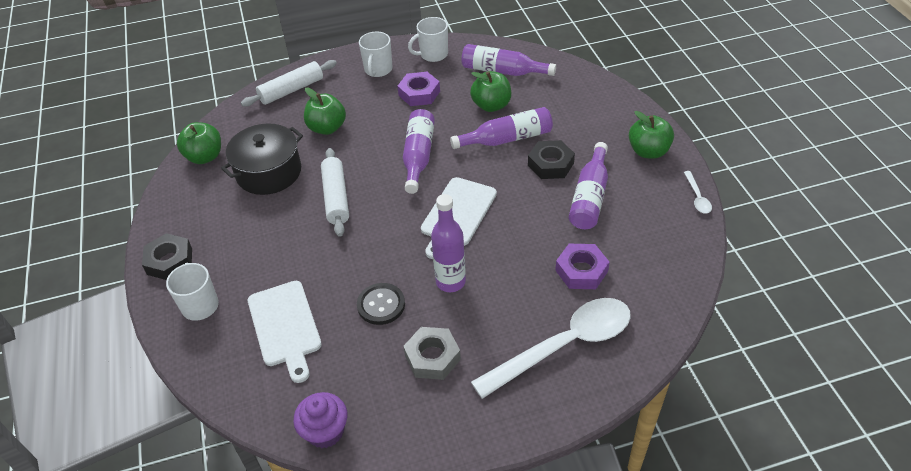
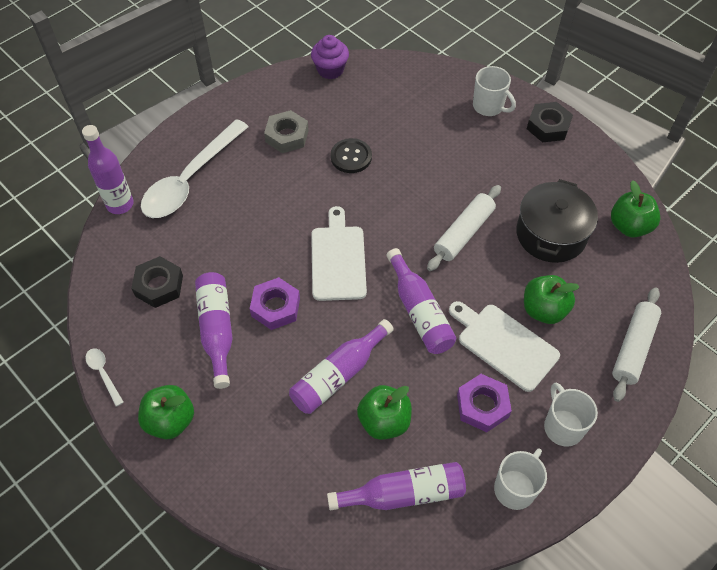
camera: 150 degrees right, 10 degrees up
white cutting board [248,281,322,383] -> white cutting board moved to [449,301,560,392]
white rolling pin [321,148,349,237] -> white rolling pin turned 75 degrees clockwise [427,185,501,271]
purple bottle [431,194,466,292] -> purple bottle moved to [82,125,134,214]
black nut [528,140,575,179] -> black nut moved to [131,256,183,308]
purple nut [555,244,610,289] -> purple nut moved to [250,277,300,330]

